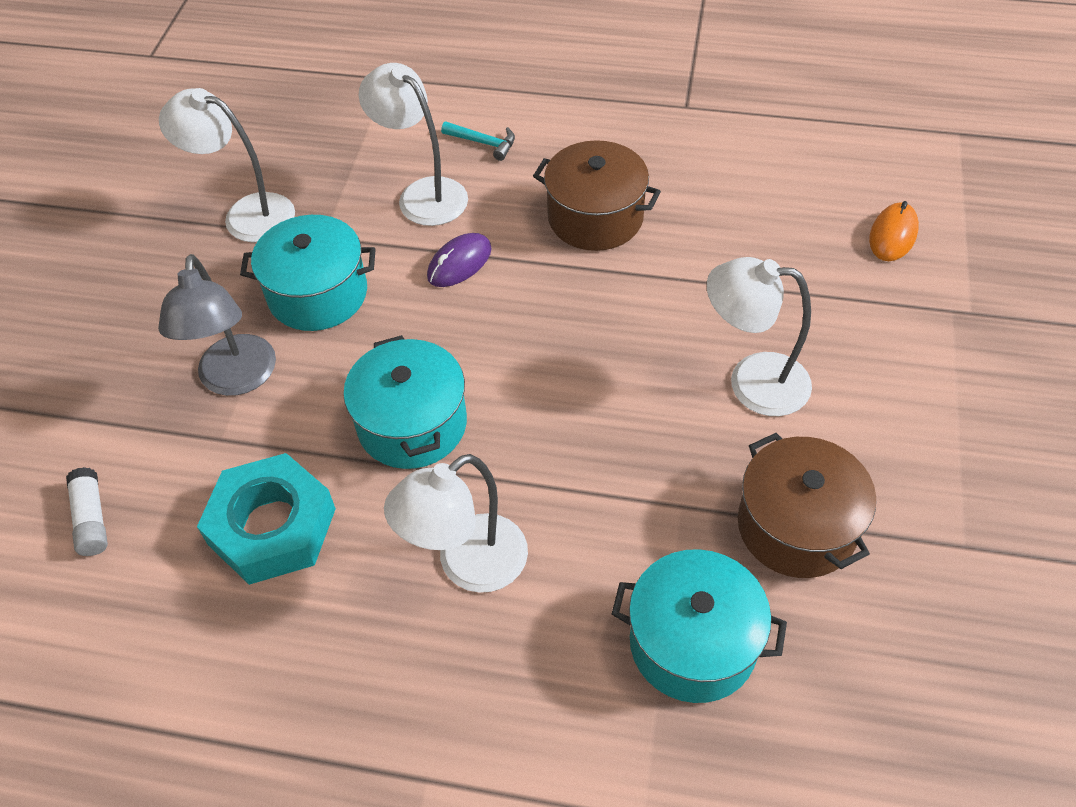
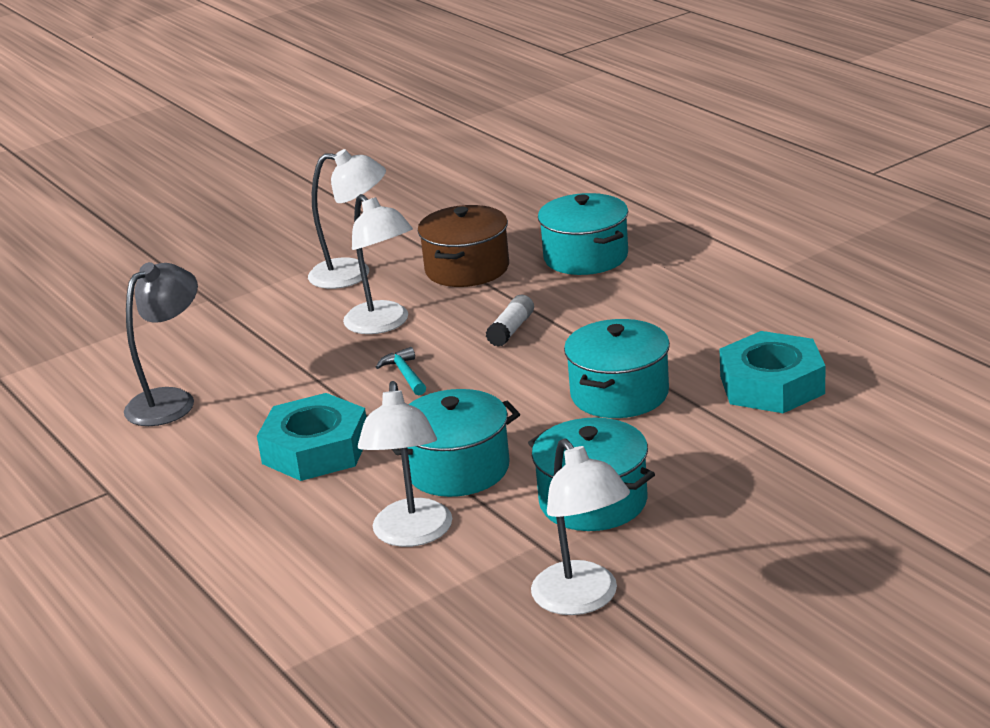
camera: 135 degrees left, 25 degrees down
white glue stick [66,467,108,556] -> white glue stick moved to [486,295,534,347]
grey lamp [158,254,276,396] -> grey lamp moved to [124,262,198,426]
white lamp [384,454,528,593] -> white lamp moved to [308,149,386,289]
purple mouse [427,233,492,287] -> turquoise pot [392,389,520,497]
turquoise hammer [441,121,515,161] -> turquoise hammer moved to [376,347,426,395]
brown pot [533,140,661,251] -> turquoise nut [257,393,366,481]
orange mouse [869,201,919,261] -> none

